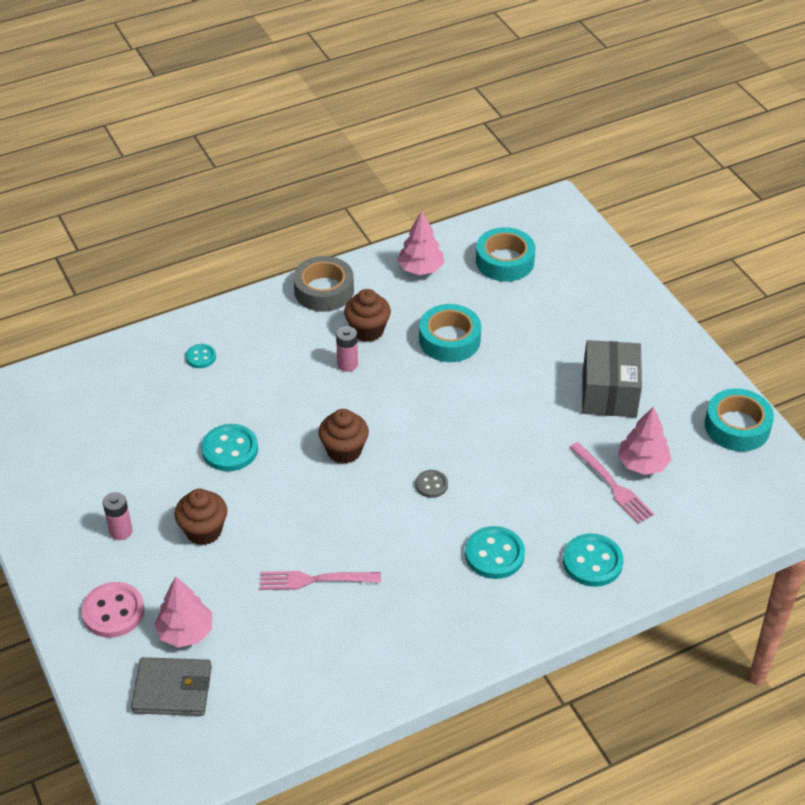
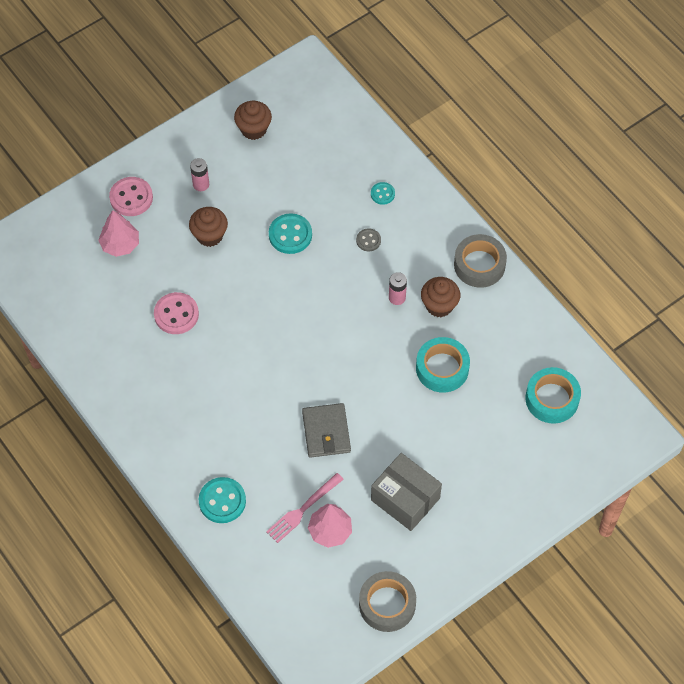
camera: 80 degrees right, 15 degrees up
grey wallet [131,657,212,716] -> grey wallet moved to [302,403,351,458]
pink fork [260,571,381,590] -> pink button [154,292,199,334]
brown cupcake [318,409,369,464] -> brown cupcake moved to [234,101,272,140]
pink tree [397,211,444,275] -> none
grey button [415,470,448,498] -> grey button moved to [356,228,381,251]
turquoise button [465,526,525,579] -> none
grey box [582,340,642,417] -> grey box turned 45 degrees clockwise [371,453,442,531]
turquoise tape [705,388,774,451] -> grey tape [359,571,416,632]

